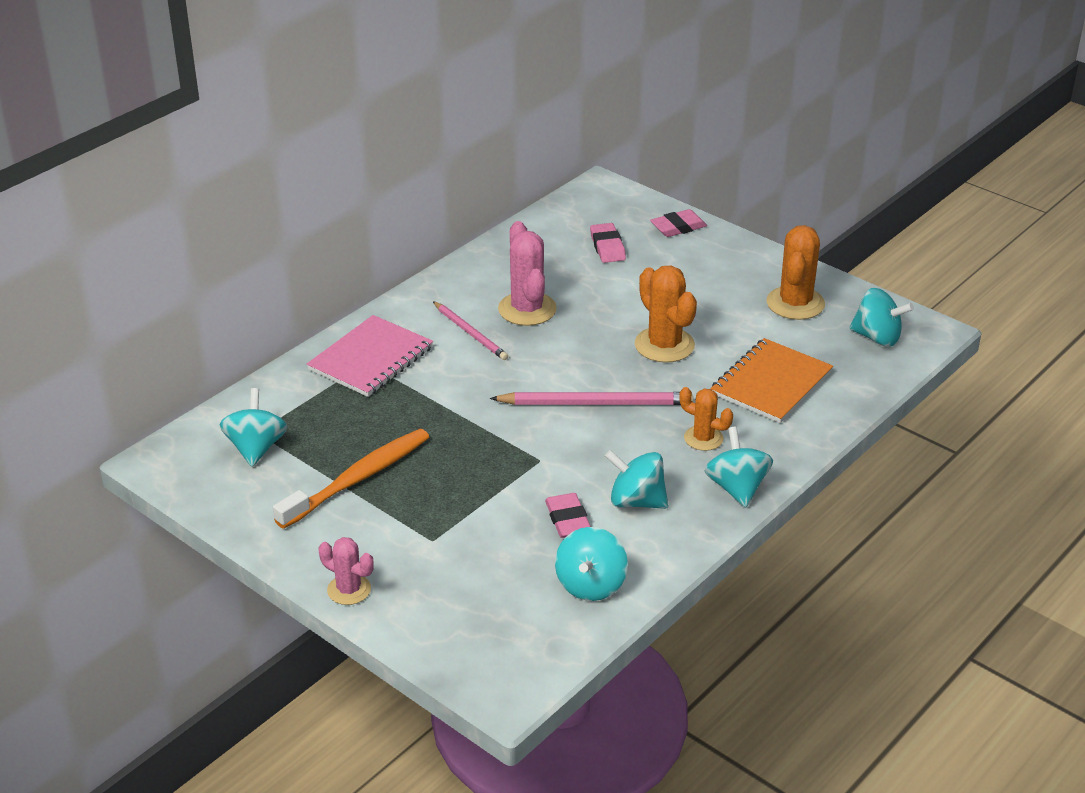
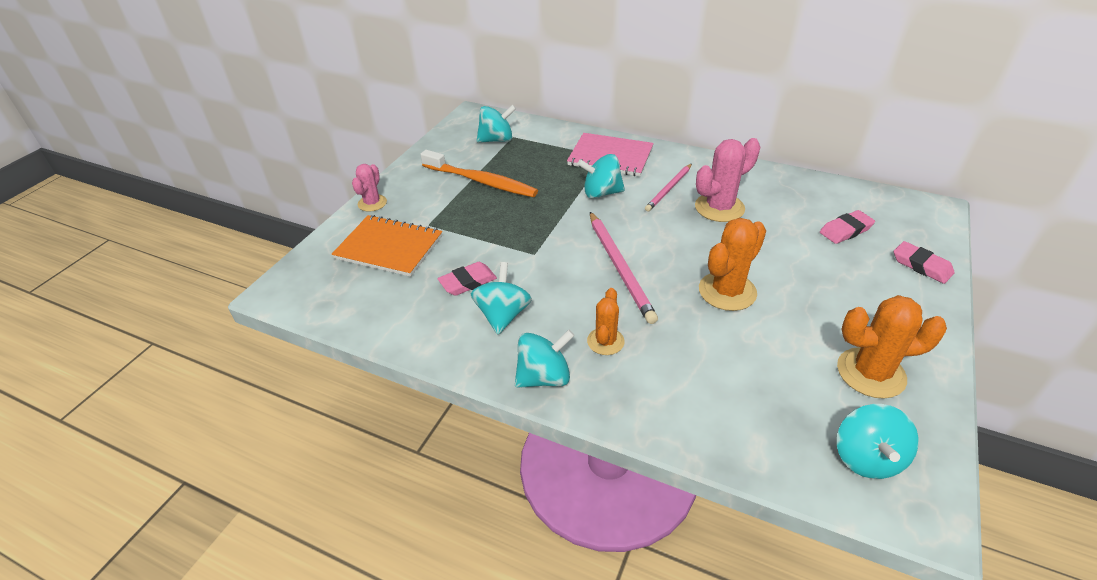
camera: 75 degrees right, 5 degrees up
turquoise spinning top [555,527,628,601] -> turquoise spinning top moved to [577,154,625,199]
orange notebook [710,338,833,423] -> orange notebook moved to [332,215,442,277]

